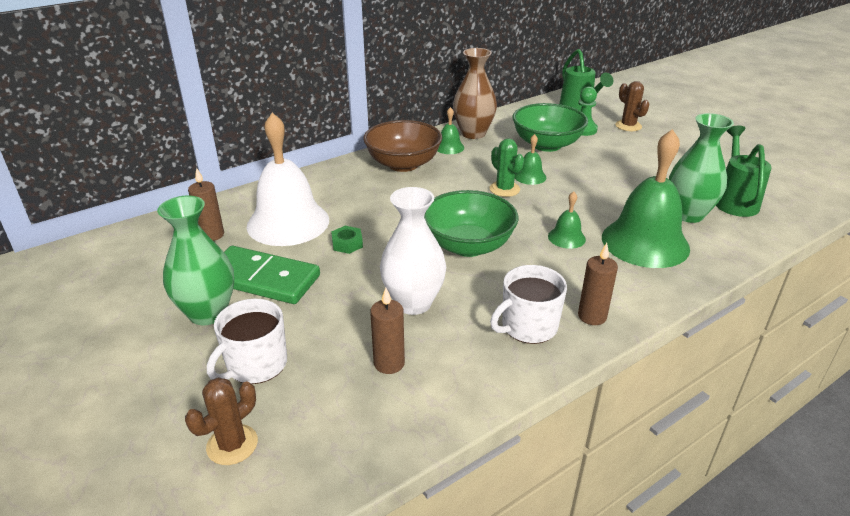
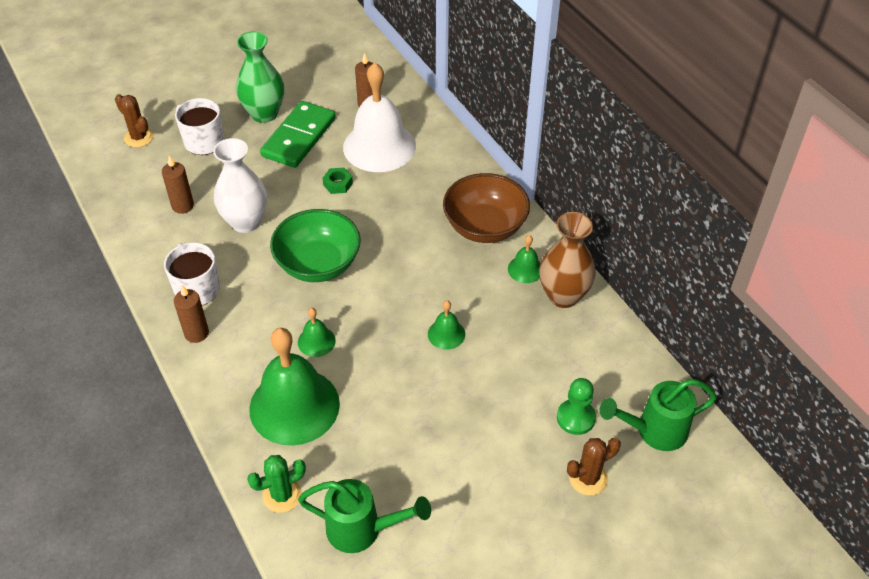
camera: 95 degrees right, 15 degrees up
green cactus [489,139,524,197] -> green cactus moved to [247,455,306,513]
green bowl [512,103,588,152] -> none
green vase [669,113,734,223] -> none

